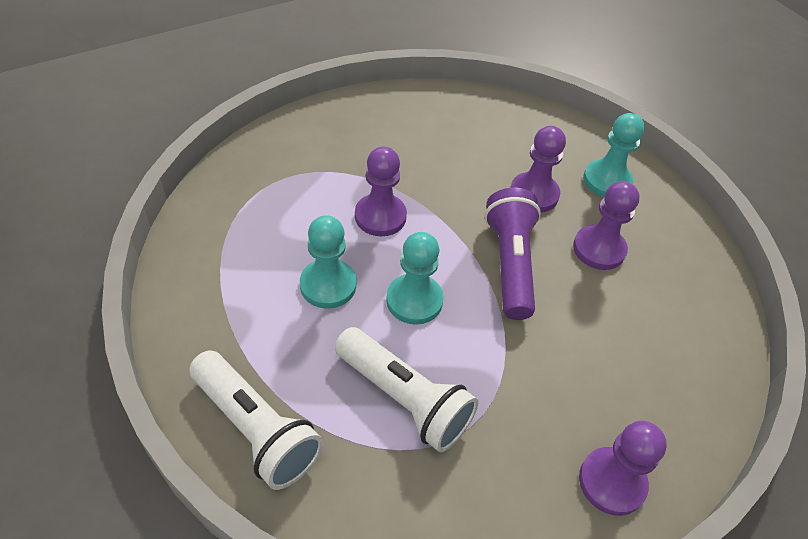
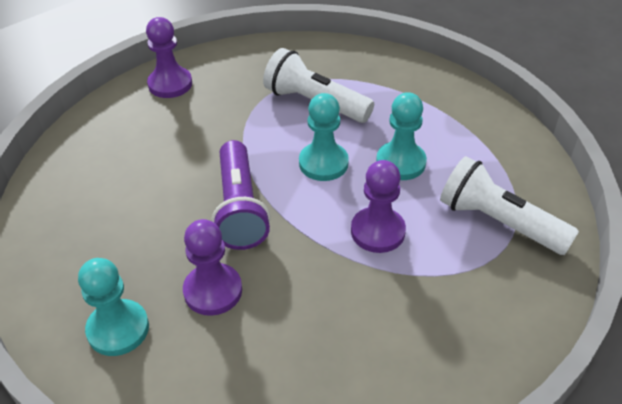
camera: 175 degrees right, 5 degrees down
white flashlight [189,350,323,490] -> white flashlight moved to [440,156,579,255]
purple pawn [573,181,639,270] -> none

